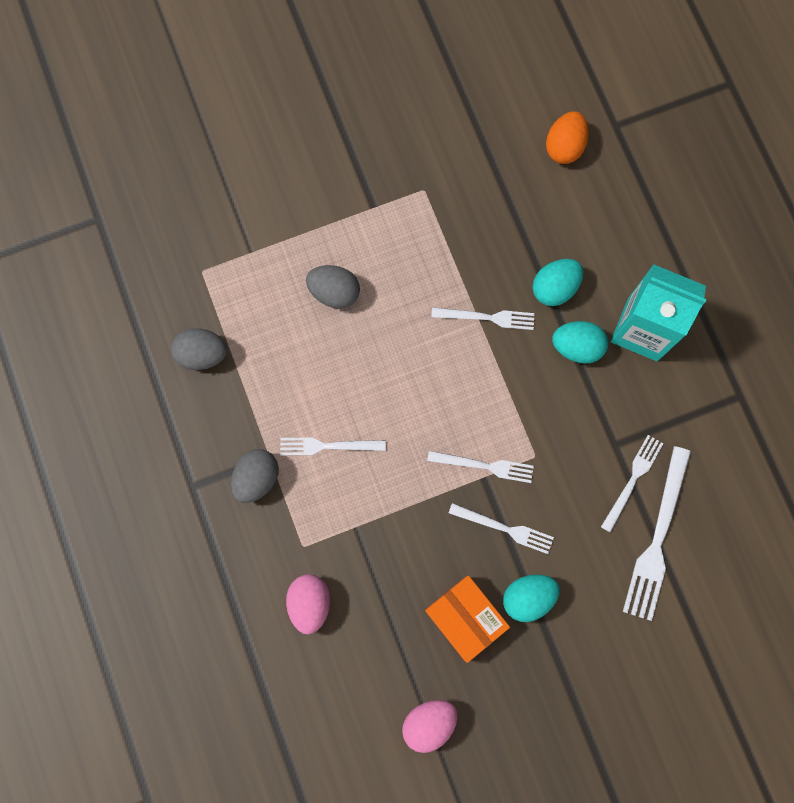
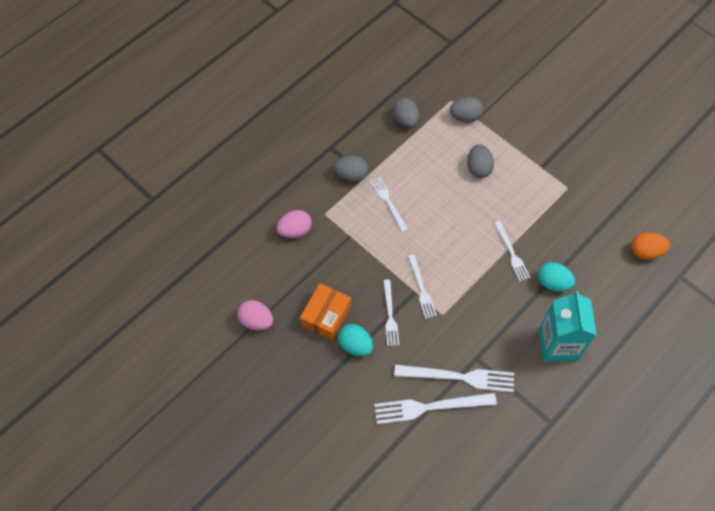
camera: 65 degrees right, 15 degrees down
turquoise egg [552,321,608,363] -> none
white fork [601,435,663,533] -> white fork [394,365,514,392], size x1.63
none -> grey egg [450,97,484,122]

